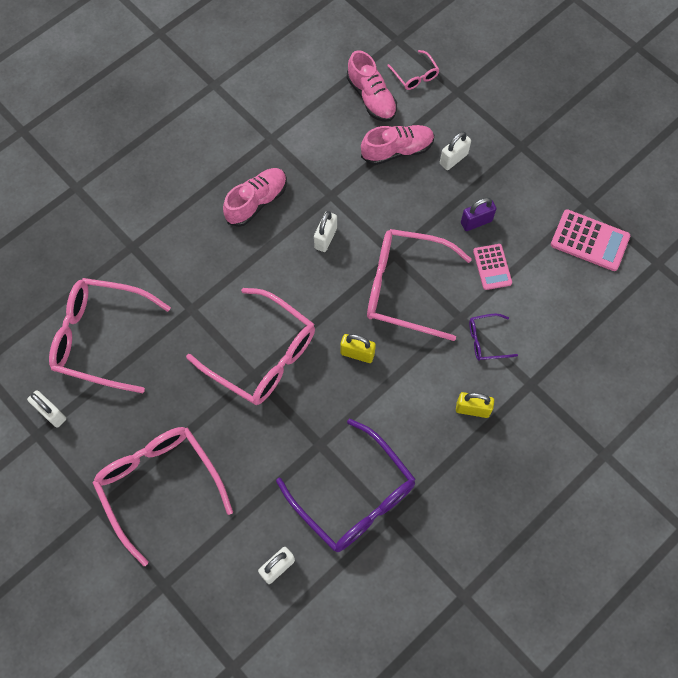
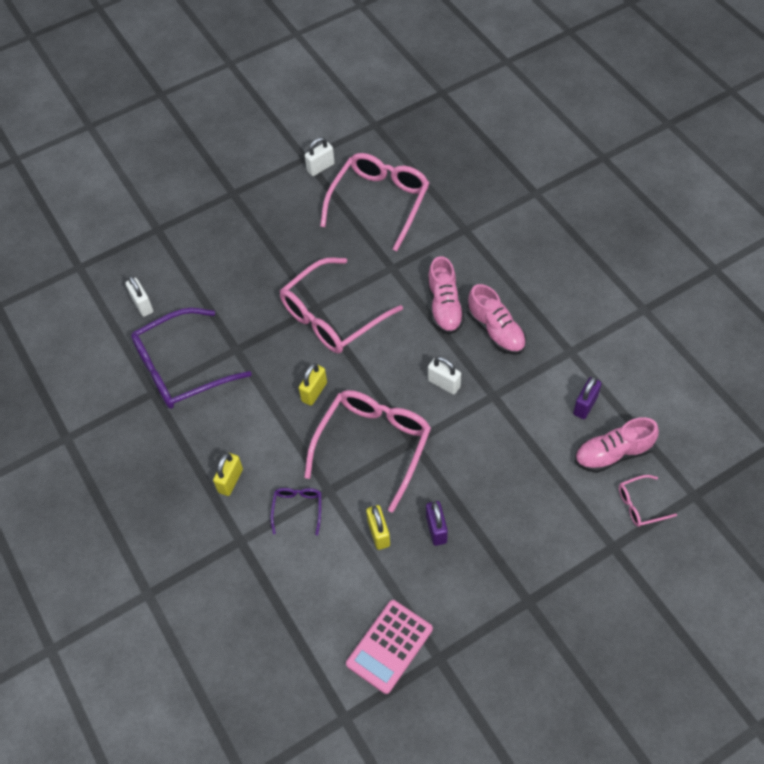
camera: 105 degrees right, 10 degrees down
pink glasses [92,427,233,566] -> none
pink shoe [361,125,434,165] -> pink shoe moved to [427,256,464,334]
white padlock [440,131,471,170] -> none
pink calculator [473,244,512,290] -> yellow padlock [366,505,390,550]
none -> purple padlock [573,377,602,419]

